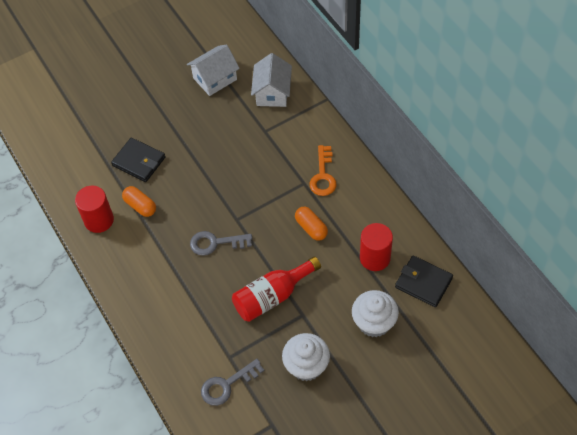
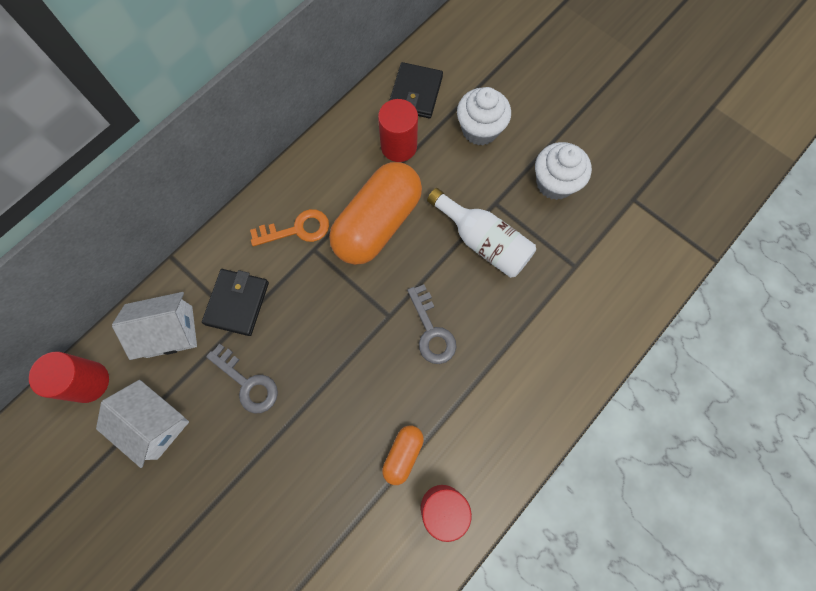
camera: 110 degrees left, 15 degrees up
black wallet [111,138,165,182] -> black wallet moved to [202,269,269,336]
grey key [201,359,264,406] -> grey key moved to [206,344,278,414]
red bottle [232,256,321,322] -> white bottle [427,188,536,278]
orange capsule [295,207,328,241] -> orange capsule [329,162,422,265], size x2.16
none -> red cylinder [29,352,109,403]

